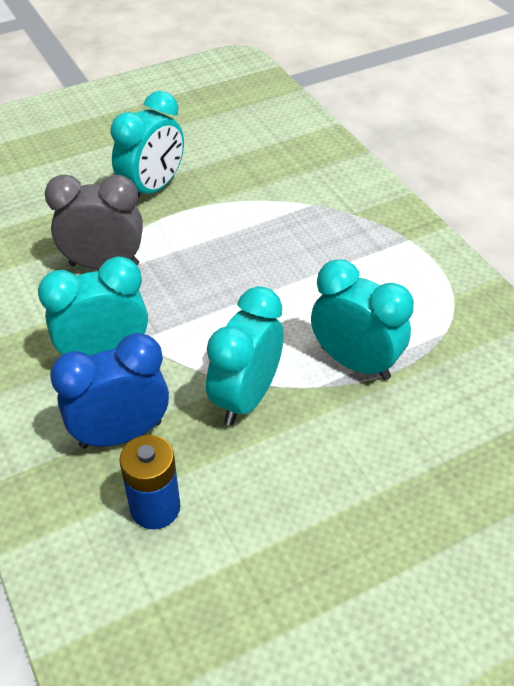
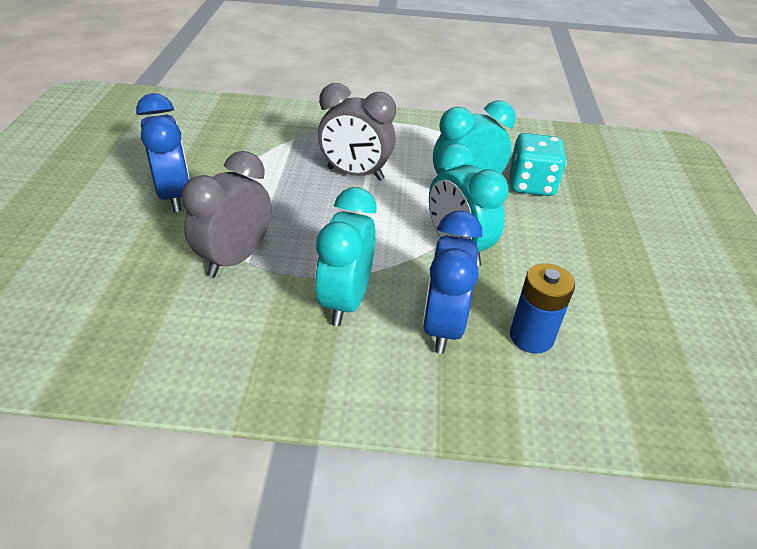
camera: 60 degrees left, 5 degrees down
turquoise clock [111,91,184,198] -> blue clock [136,93,190,212]
none -> grey clock [318,83,396,181]
none -> turquoise dice [509,133,567,196]

